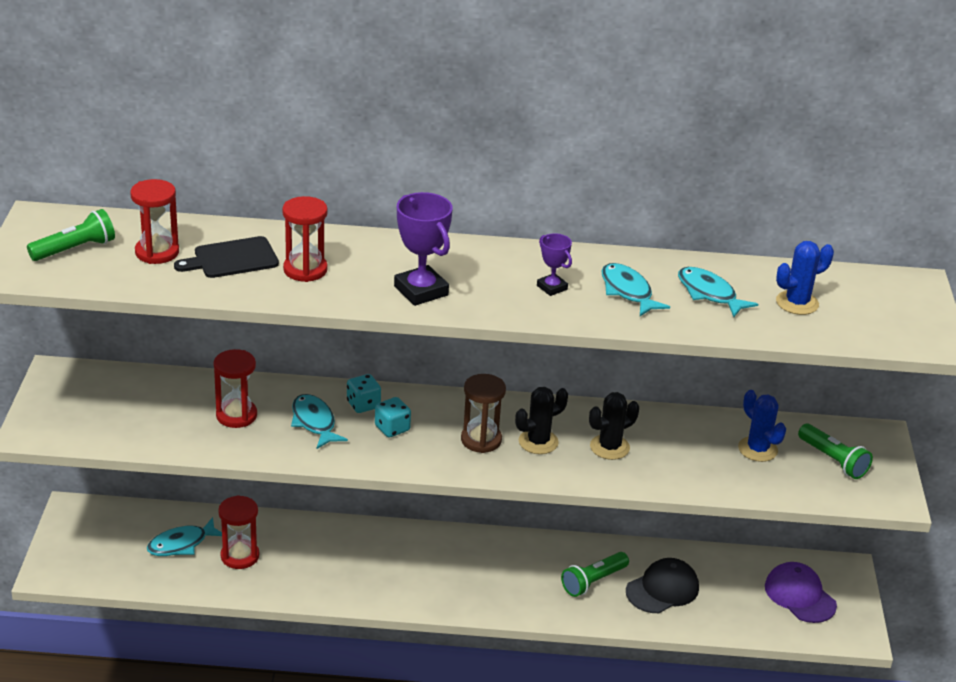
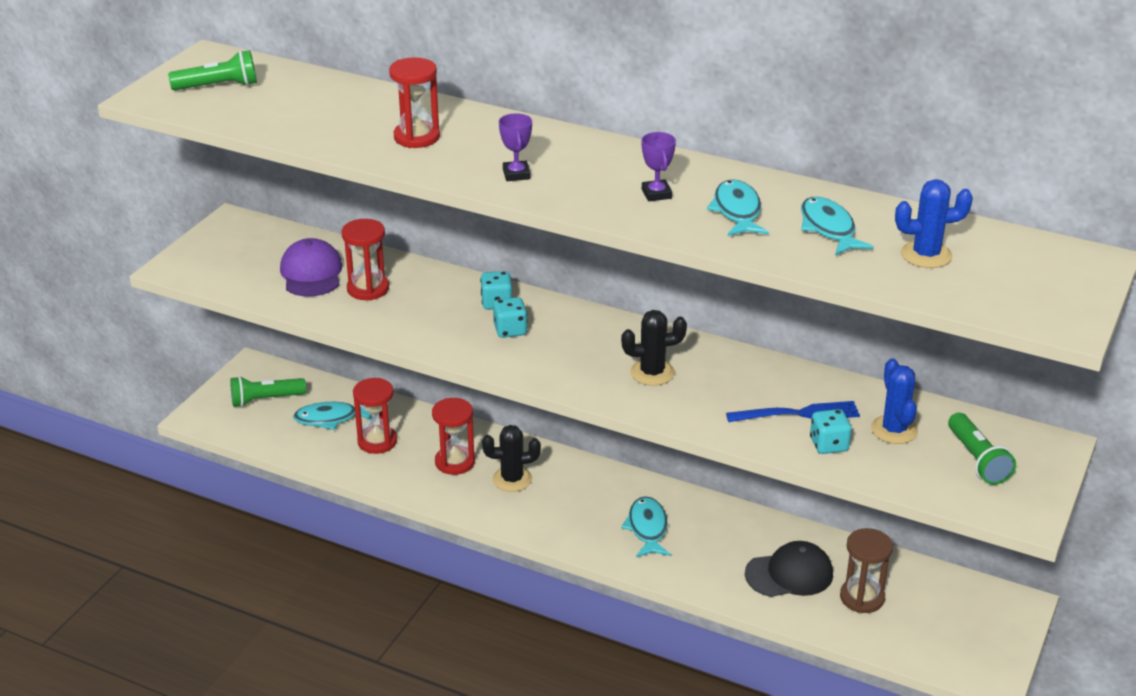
camera: 25 degrees right, 0 degrees up
red hourglass [130,179,179,264] -> red hourglass moved to [432,398,475,475]
black cutting board [174,236,279,278] -> none
turquoise fish [291,394,348,449] -> turquoise fish moved to [621,497,671,557]
purple trophy [394,192,453,306] -> purple trophy [499,113,532,181], size x0.56
brown hourglass [461,374,506,453] -> brown hourglass moved to [840,528,893,613]
green flashlight [561,552,629,597] -> green flashlight moved to [230,376,306,407]
black cactus [589,392,639,460] -> black cactus moved to [482,425,541,492]
purple cap [765,562,837,623] -> purple cap moved to [280,238,342,297]
none -> blue fork [726,401,860,422]
none -> turquoise dice [810,409,852,454]

